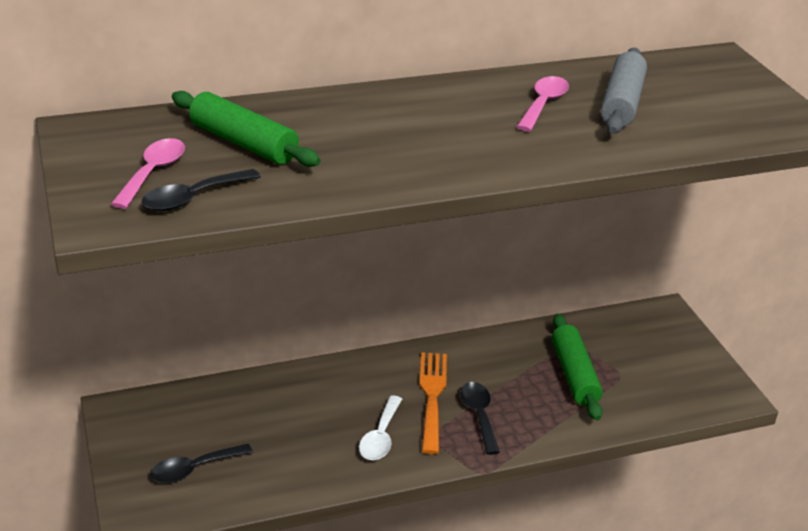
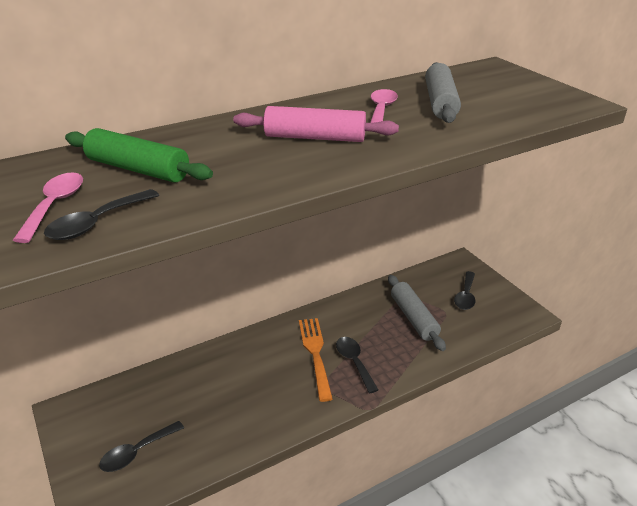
camera: 10 degrees left, 0 degrees up
white spoon [359,395,402,460] -> none
green rolling pin [552,314,603,420] -> grey rolling pin [388,275,446,351]
none -> pink rolling pin [233,106,399,142]
none -> black spoon [454,271,475,310]

